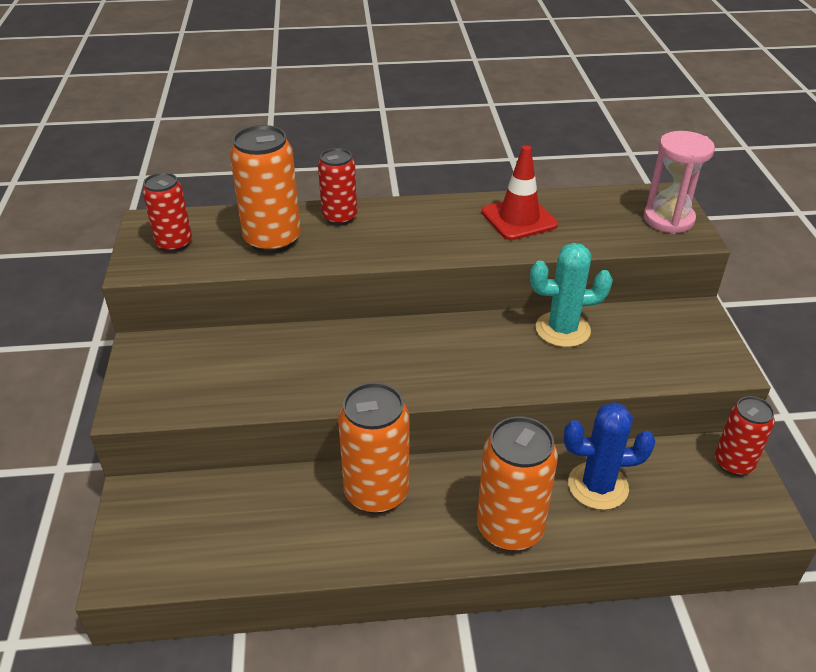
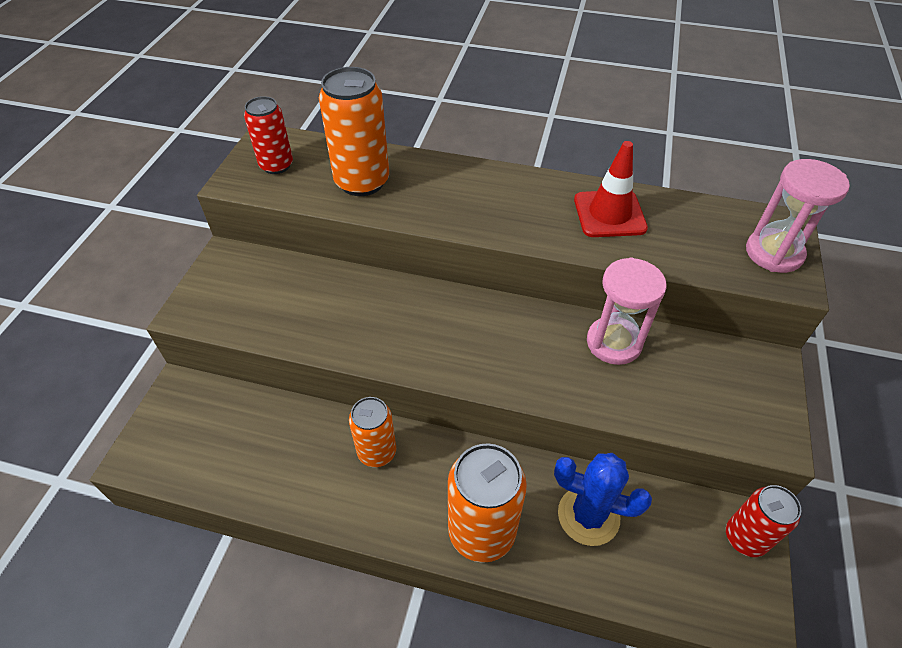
camera: 20 degrees right, 10 degrees up
red can [318,148,357,225] -> none
orange can [338,382,409,514] -> orange can [349,397,396,467], size x0.63
turquoise cactus [530,243,613,347] -> pink hourglass [587,257,667,365]

